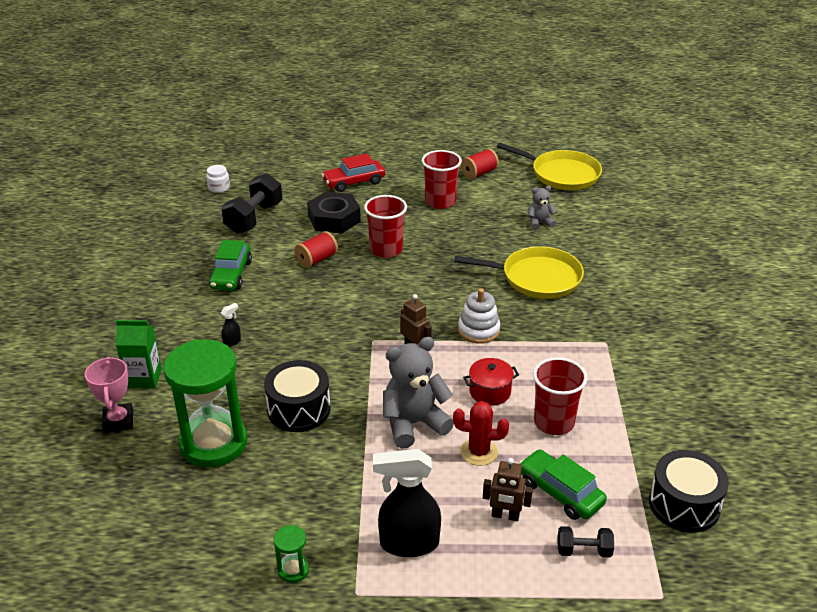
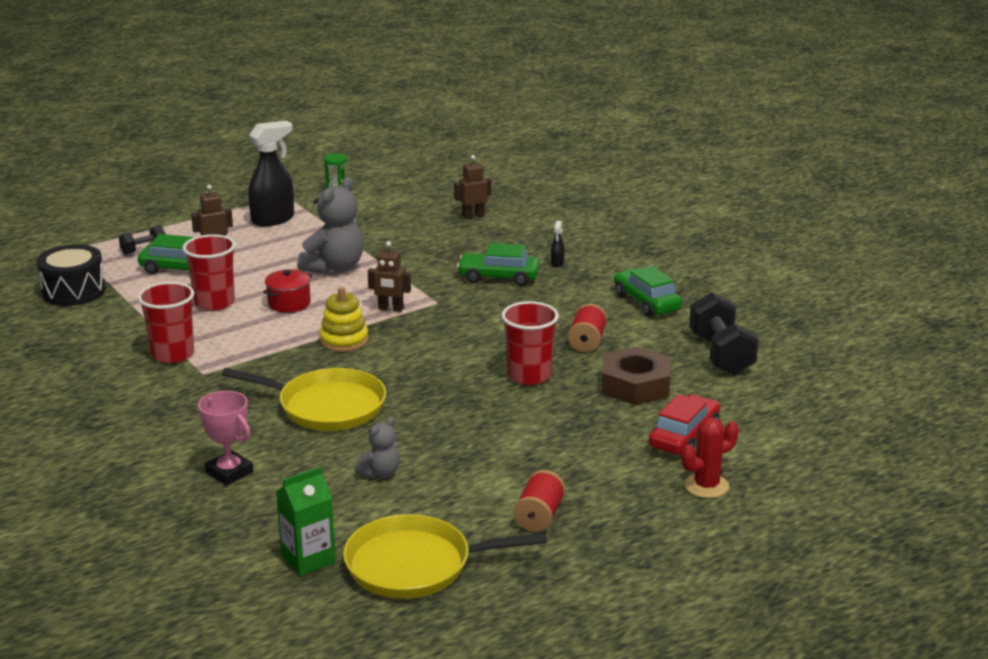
camera: 145 degrees right, 10 degrees down
pink trophy [85,357,133,433] -> pink trophy moved to [198,391,253,486]
green carton [116,320,162,389] -> green carton moved to [276,467,336,576]
green hourglass [163,339,247,468] -> brown robot [454,155,491,219]
white jar [206,165,230,193] -> none
black drum [264,360,331,432] -> none
black nut [307,191,361,233] -> brown nut [602,347,670,405]
red cup [422,150,462,209] -> red cup moved to [138,282,195,363]
red cactus [453,401,509,466] -> red cactus moved to [682,418,738,498]
yellow pan [454,246,584,299] -> yellow pan turned 135 degrees counterclockwise [221,368,386,431]
white stacking toy [458,288,500,344] -> yellow stacking toy [319,287,369,352]
none -> green car [457,243,540,286]

